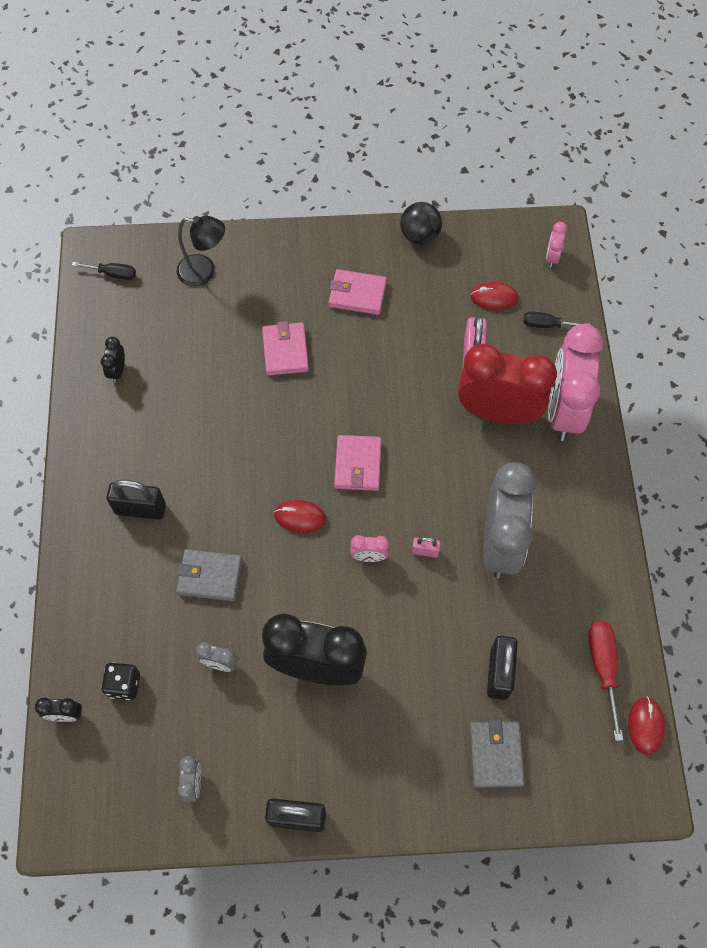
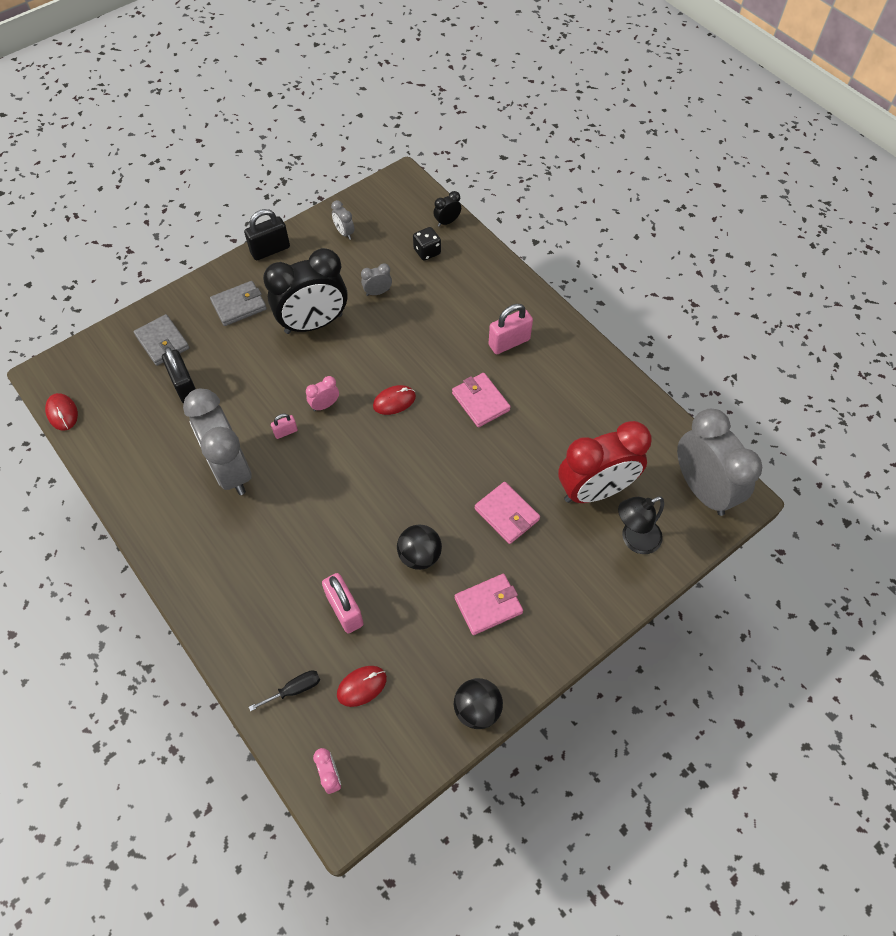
camera: 145 degrees right, 5 degrees down
black screwdriver [72,262,136,280] -> grey clock [677,409,762,516]
black clock [101,337,125,383] -> none
black padlock [106,480,166,519] -> pink padlock [488,304,533,354]
grey wallet [176,549,242,601] -> grey wallet moved to [210,281,267,326]
pink wallet [334,435,381,491] -> pink wallet moved to [452,373,511,427]
red clock [458,344,557,424] -> red clock moved to [558,421,652,503]
pink clock [548,324,603,441] -> none
red screwdriver [588,621,623,741] -> none
none -> black ball [397,524,442,570]

